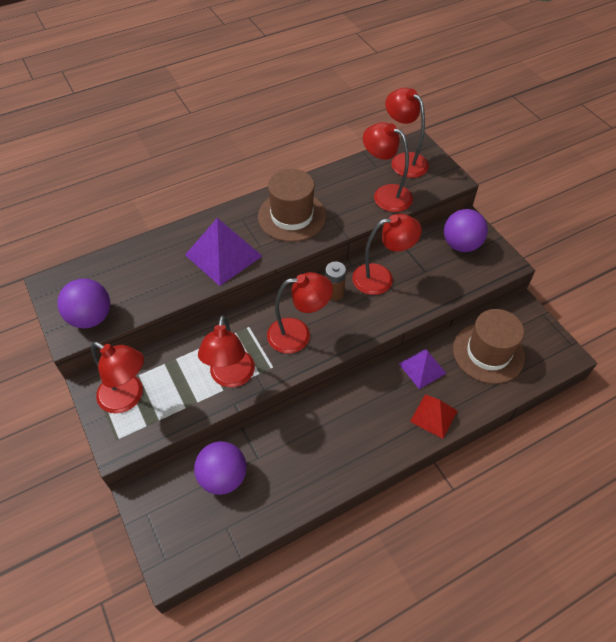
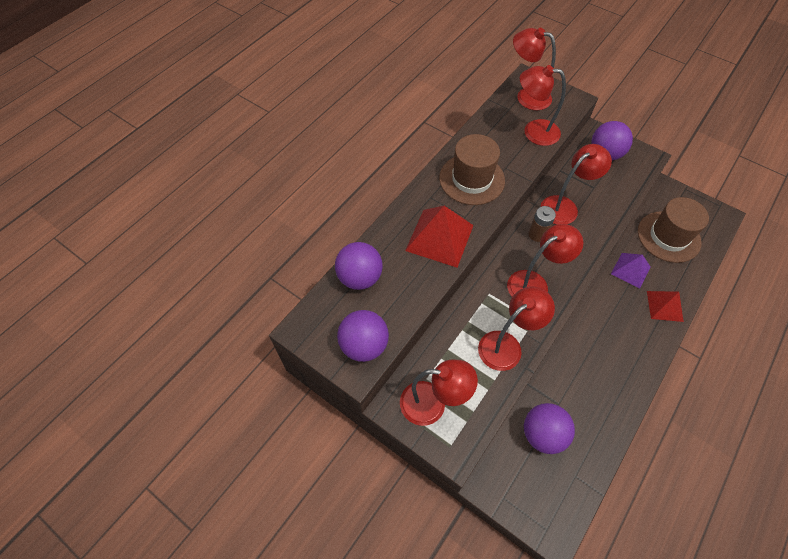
camera: 25 degrees left, 5 degrees up
purple pyramid [185,218,262,286] -> red pyramid [405,206,474,268]
red lamp [198,315,255,387] -> red lamp turned 105 degrees counterclockwise [478,287,555,371]
none -> purple ball [335,242,383,290]

